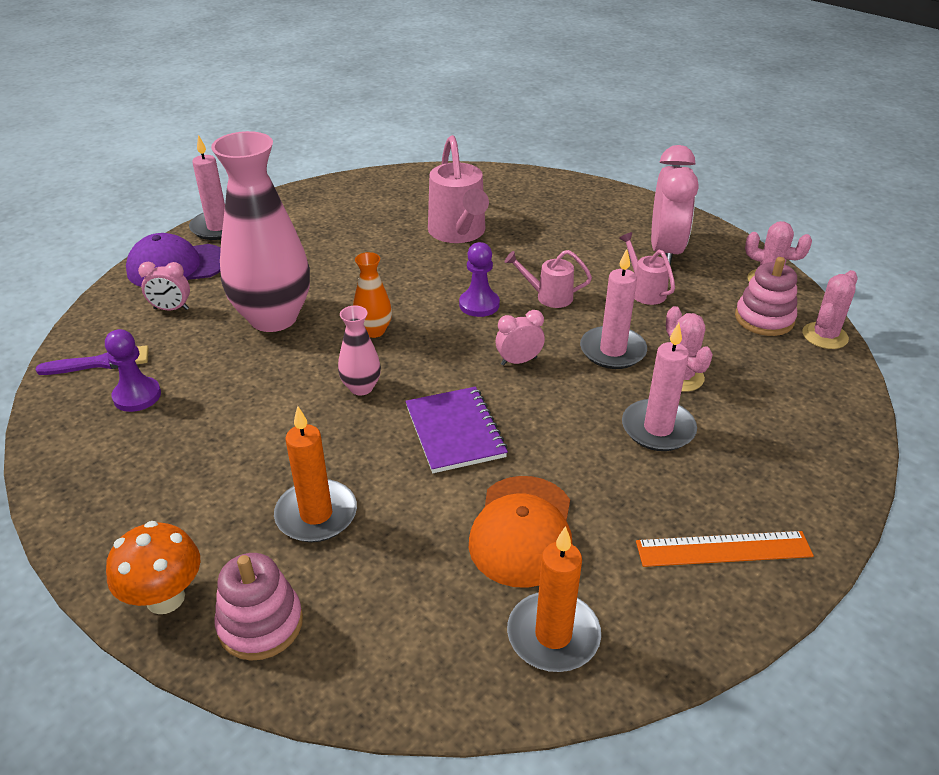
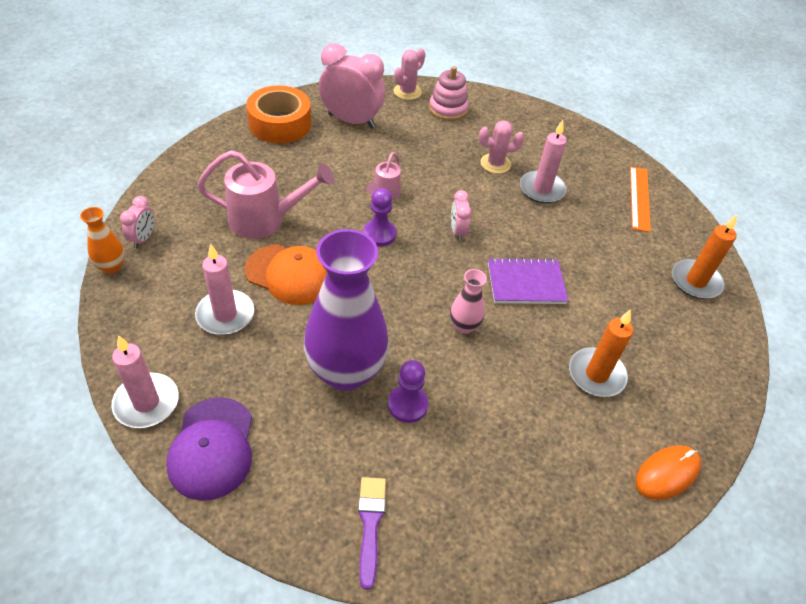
camera: 80 degrees left, 10 degrees up
purple pawn [105,329,161,412] -> purple pawn moved to [388,360,428,423]
orange mushroom [106,521,200,614] -> orange mouse [635,445,701,500]
pink clock [138,262,190,311] -> pink clock moved to [120,196,155,248]
pink vase [211,131,310,332] -> purple vase [304,229,389,391]
pink stacking toy [214,553,303,661] -> none
orange vase [353,252,392,338] -> orange vase moved to [80,207,125,274]
orange cap [469,476,572,588] -> orange cap moved to [244,244,328,305]
pink candle [580,249,647,369] -> pink candle moved to [195,244,254,335]
pink watering can [619,232,675,305] -> none
pink cactus [803,270,858,349] -> none
none -> orange tape [246,85,311,144]

